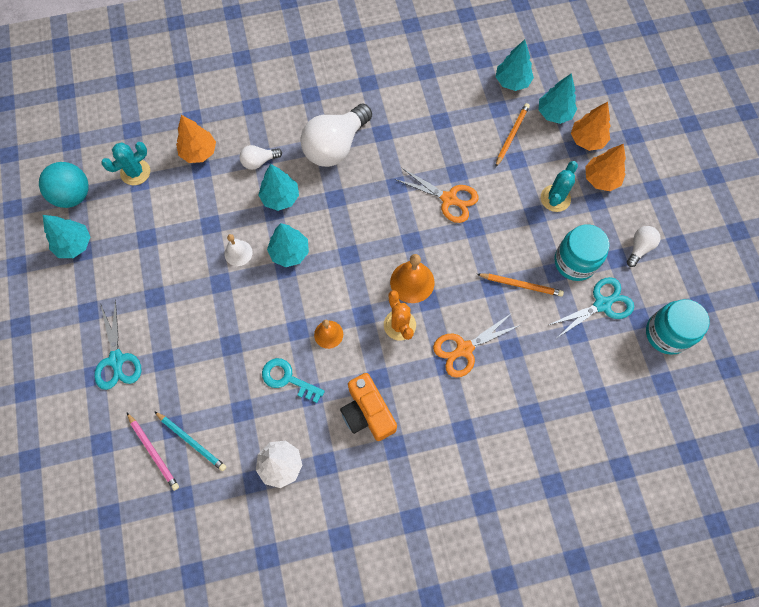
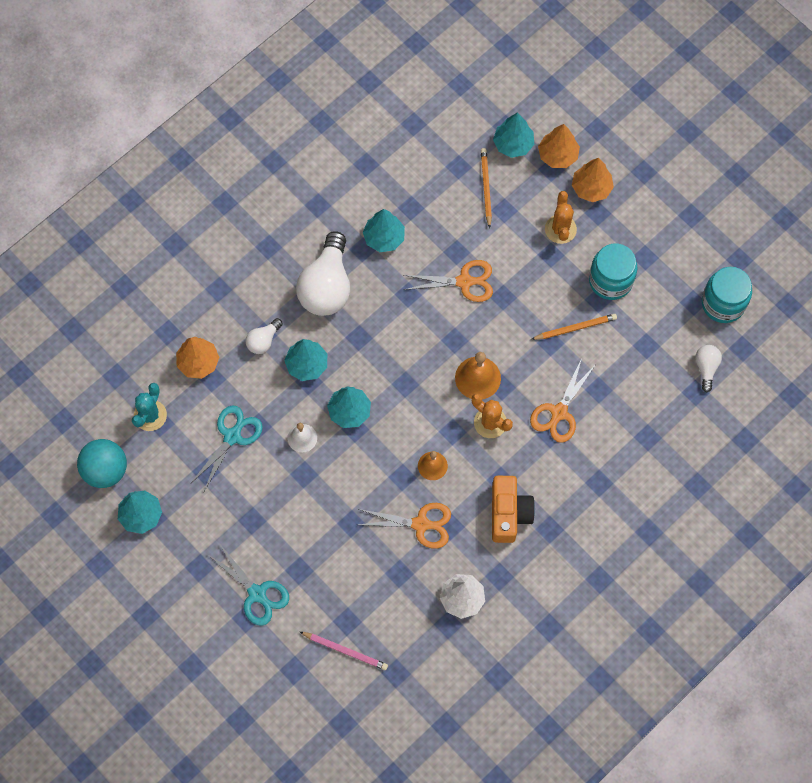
camera: 30 degrees left, 0 degrees up
turquoise pencil [154,411,226,471] -> none
turquoise key [262,358,325,403] -> orange scissors [358,503,451,549]
orange camera [340,373,397,441] -> orange camera turned 120 degrees counterclockwise [492,476,535,543]
turquoise tree [496,40,534,91] -> turquoise tree moved to [363,209,405,252]
turquoise cactus [541,161,578,212] -> orange cactus [545,191,577,244]
turquoise scissors [549,277,634,338] -> turquoise scissors moved to [190,405,263,491]
white light bulb [627,226,661,267] -> white light bulb moved to [695,345,722,392]

